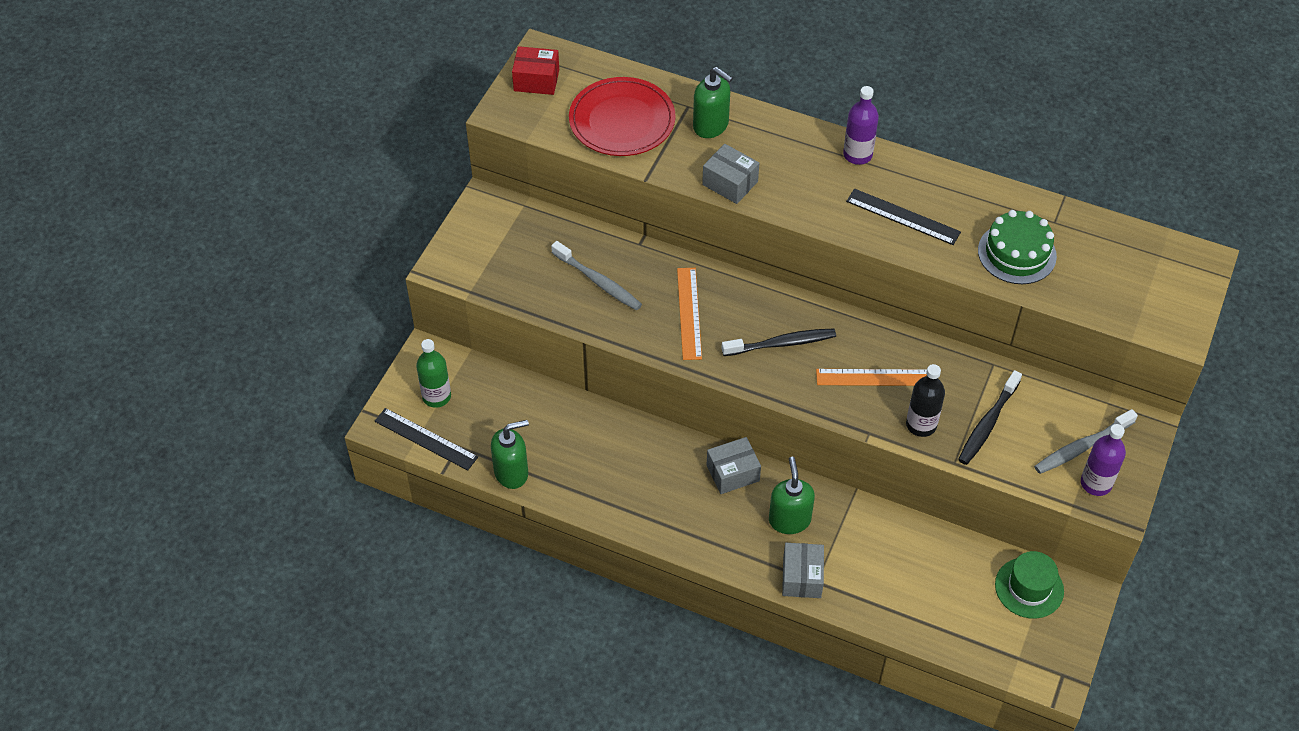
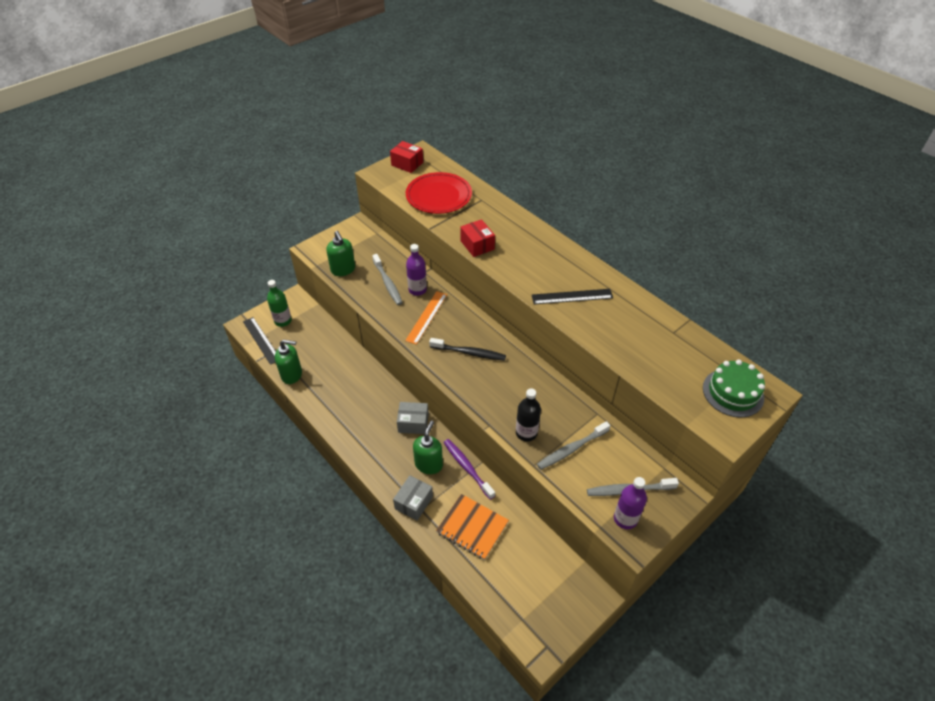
camera: 25 degrees right, 5 degrees down
green soap dispenser [693,67,733,138] -> green soap dispenser moved to [326,231,355,276]
grey box [702,144,759,204] -> red box [460,219,495,257]
orange ruler [816,369,927,386] -> none
purple bottle [843,86,879,165] -> purple bottle moved to [406,244,427,296]
black ruler [846,189,961,245] -> black ruler turned 60 degrees counterclockwise [532,289,613,304]
black toothbrush [958,370,1022,465] -> grey toothbrush [537,421,610,470]
green cake [978,210,1057,284] -> green cake moved to [703,360,765,418]
green hat [995,551,1064,619] -> none
none -> orange notebook [436,494,509,560]
none -> purple toothbrush [443,439,495,500]

